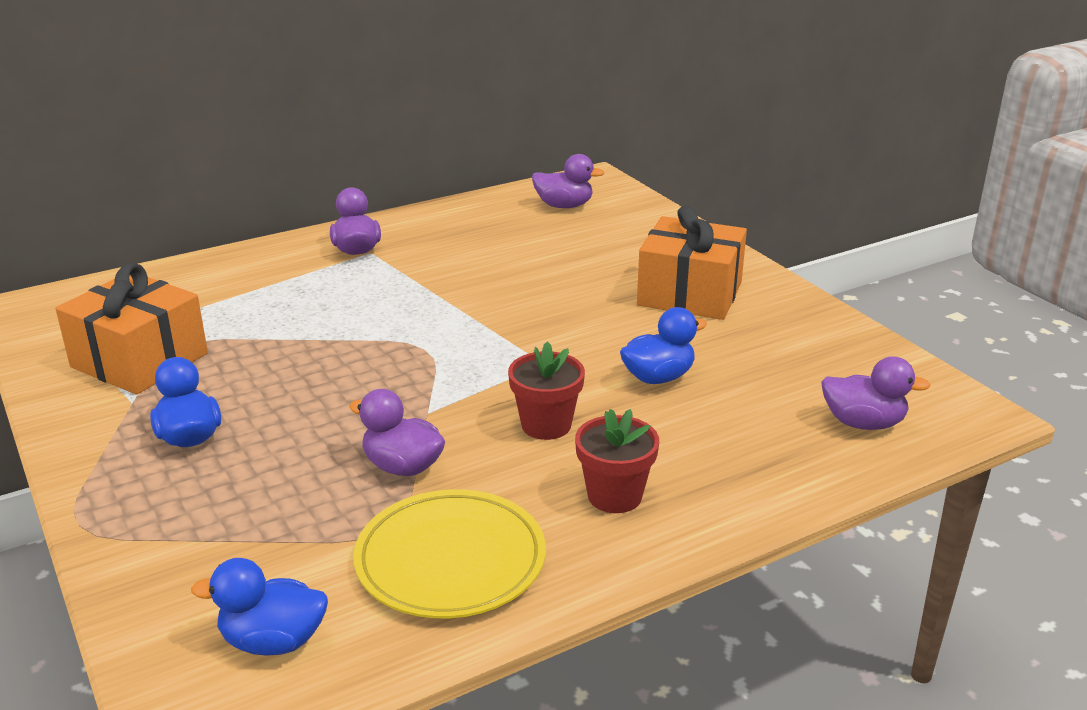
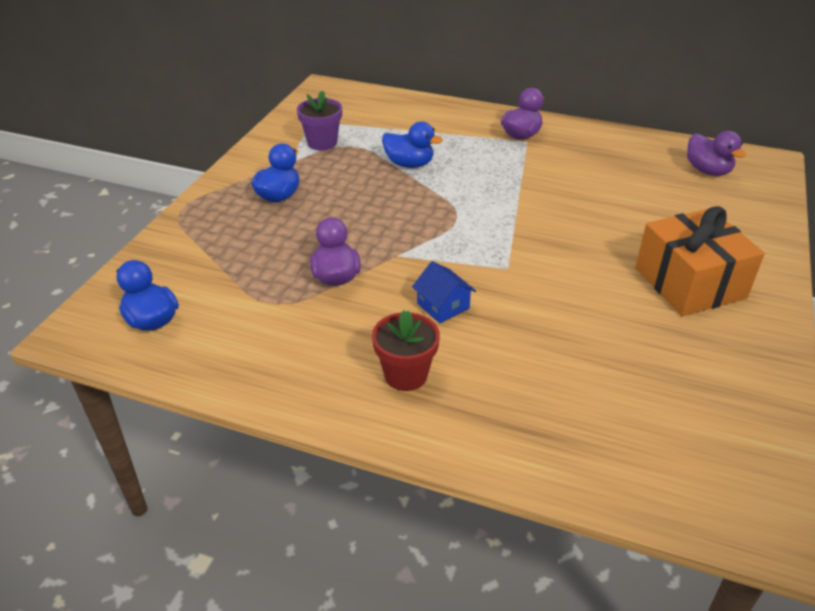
camera: 50 degrees right, 10 degrees up
orange gift [56,263,208,395] -> purple flower pot [297,90,342,151]
yellow plate [353,489,546,618] -> none
red flower pot [508,341,585,440] -> blue house [412,261,476,323]
blue duck [620,307,707,384] -> blue duck moved to [382,122,443,168]
purple duck [821,356,931,430] -> none

